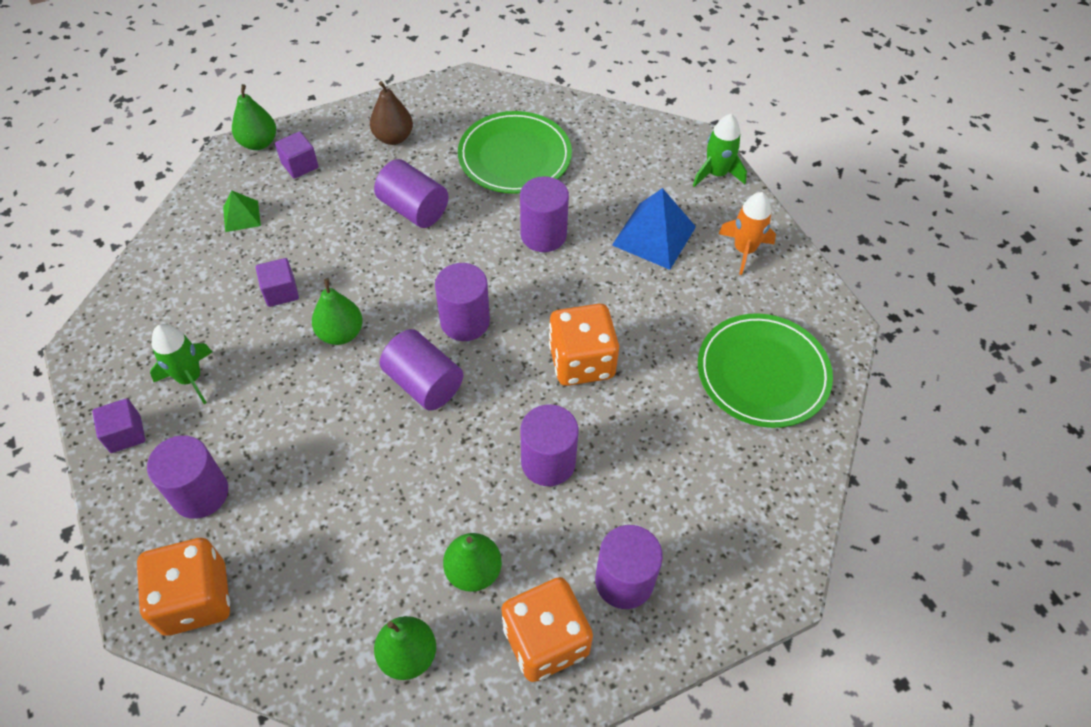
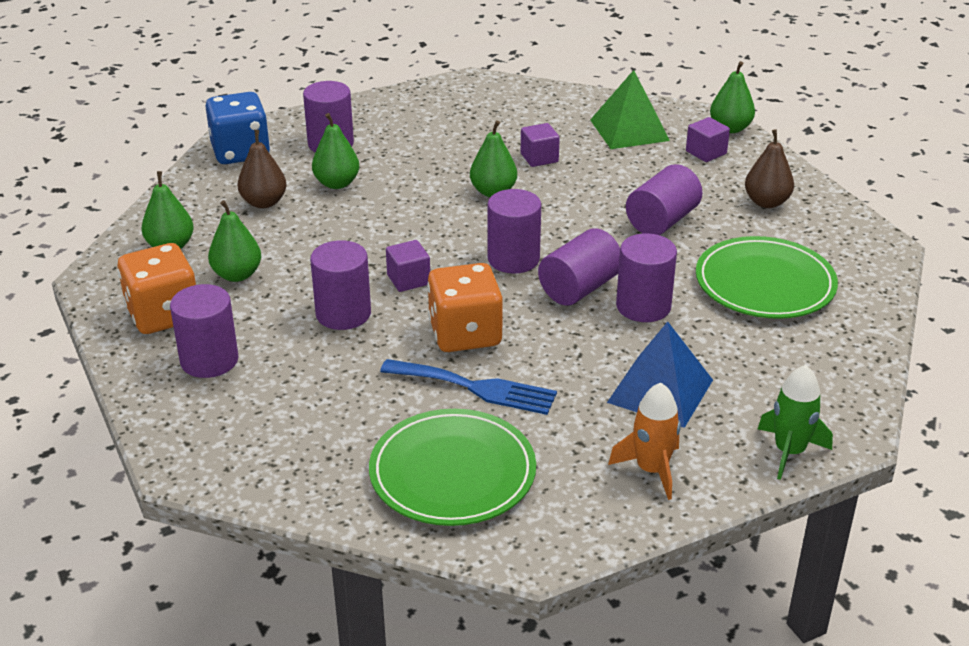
camera: 90 degrees right, 20 degrees down
purple cube [92,398,145,453] -> purple cube moved to [386,240,430,292]
orange dice [137,538,230,636] -> blue dice [205,92,270,164]
green rocket [150,324,212,404] -> none
green pyramid [223,190,261,232] -> green pyramid [590,70,670,149], size x1.82
purple cylinder [379,329,463,411] -> purple cylinder moved to [538,228,620,305]
none -> brown pear [238,130,286,208]
none -> green pear [312,113,359,189]
none -> blue fork [380,359,557,415]

